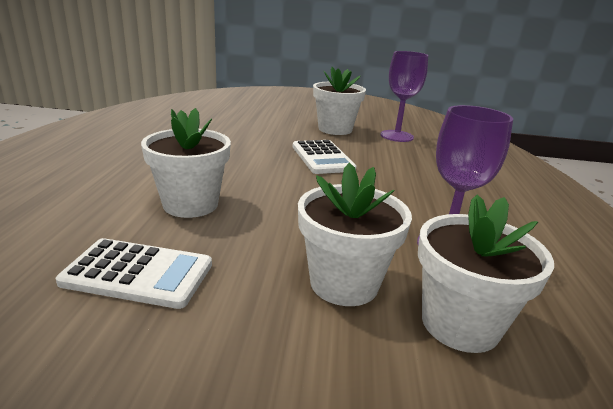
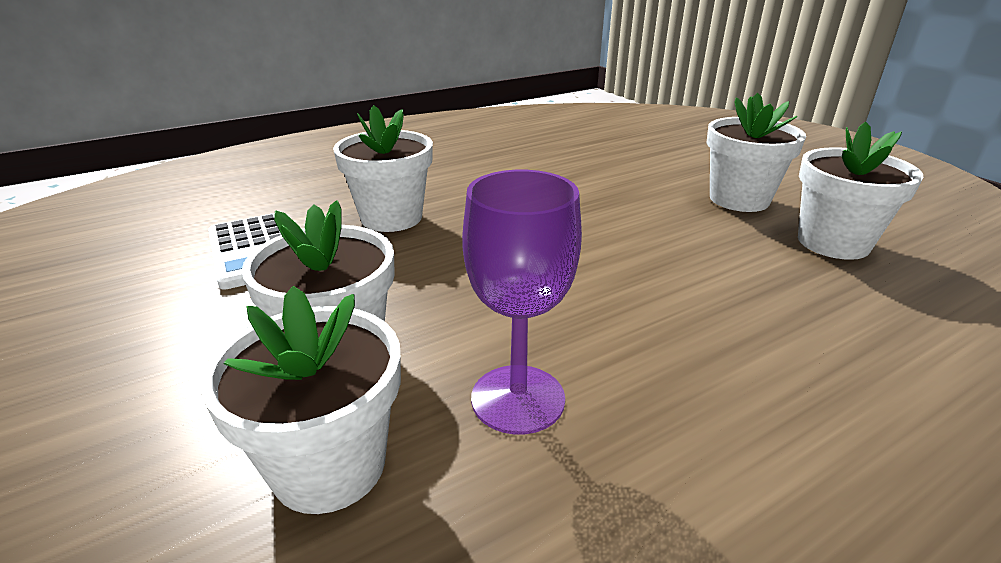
camera: 55 degrees right, 5 degrees up
white calculator [293,140,356,174] -> none
purple goblet [380,51,428,142] -> white flower pot [798,122,924,260]

